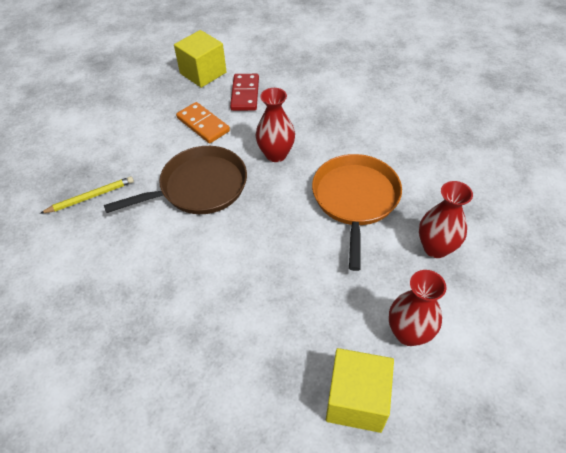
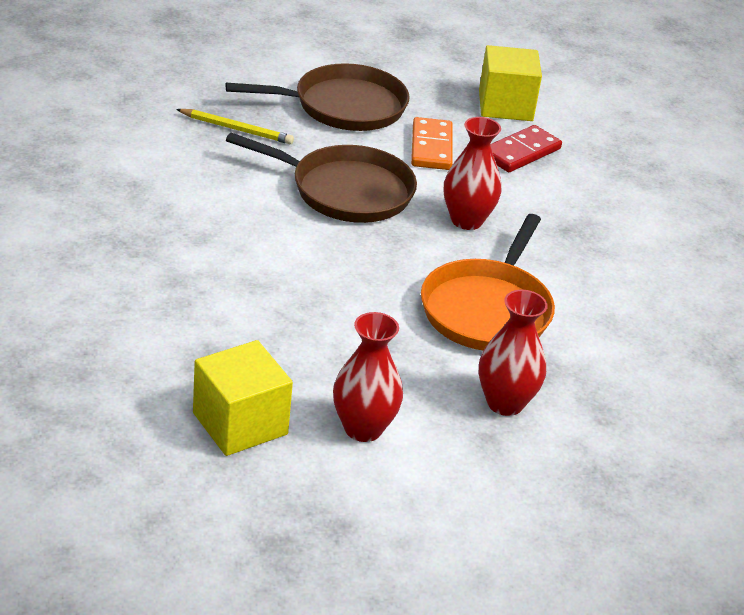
camera: 40 degrees right, 15 degrees down
orange pan [312,154,402,271] -> orange pan turned 150 degrees clockwise [421,214,555,351]
none -> brown pan [226,63,410,131]

